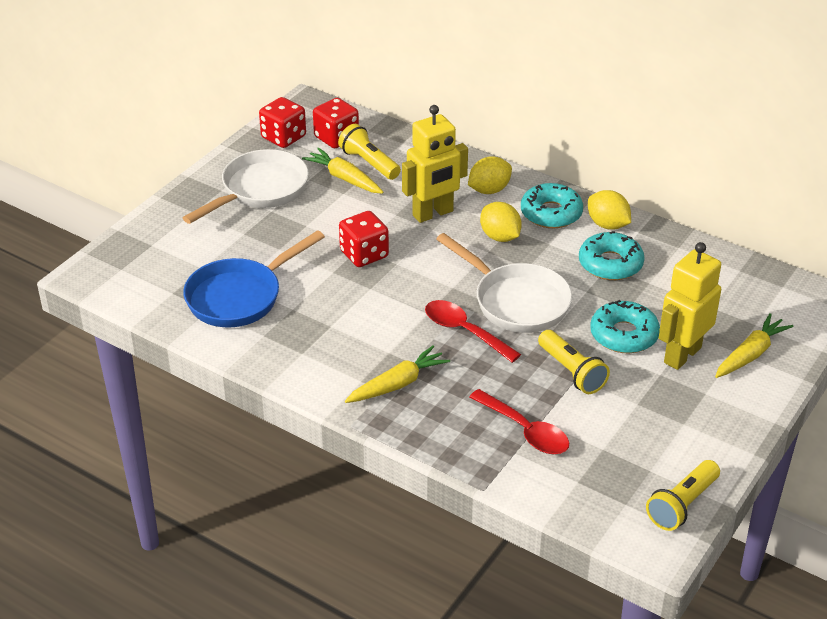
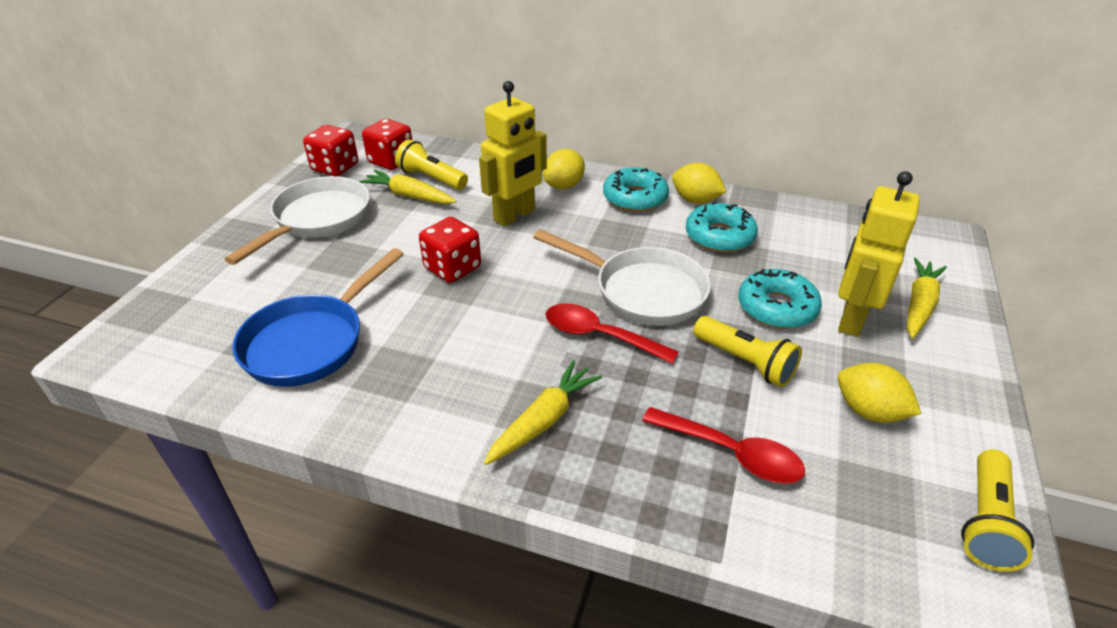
camera: 15 degrees left, 0 degrees up
yellow lemon [480,202,522,242] -> yellow lemon moved to [838,363,921,423]

